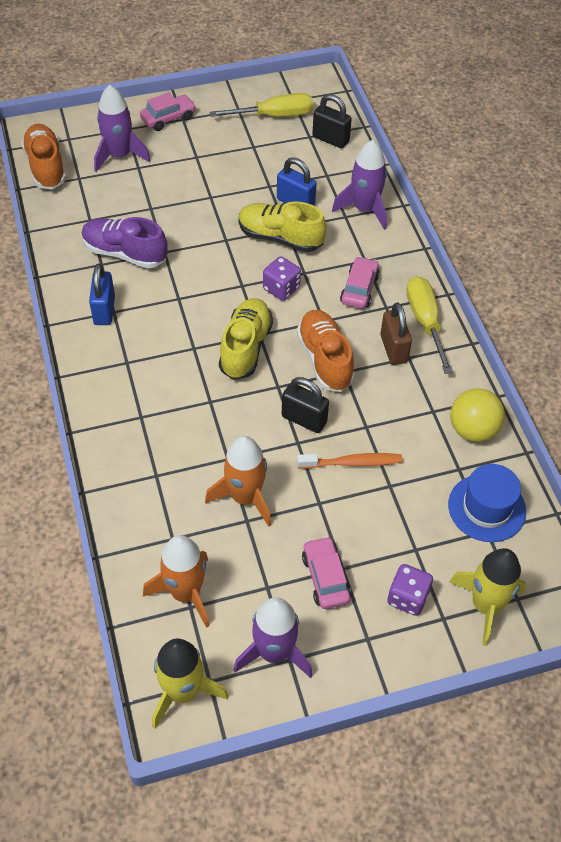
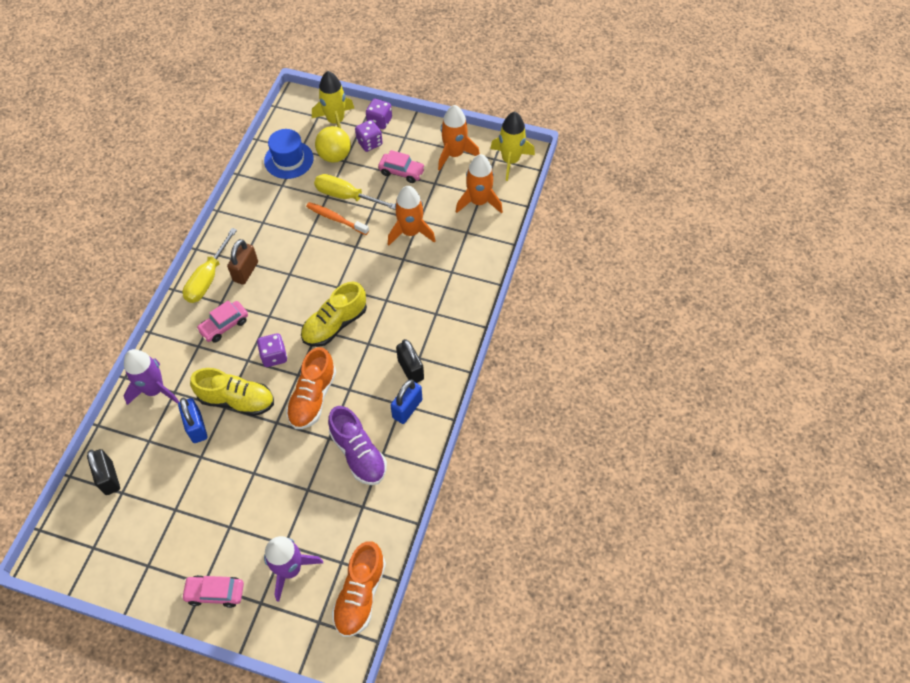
camera: 145 degrees left, 5 degrees up
yellow screwdriver [210,93,313,117] -> yellow screwdriver moved to [314,174,396,210]
purple rocket [233,597,313,678] -> orange rocket [438,105,480,171]
yellow shoe [239,201,327,252] -> yellow shoe turned 45 degrees counterclockwise [190,368,274,416]
black padlock [282,377,329,433] -> black padlock moved to [396,339,424,383]
orange shoe [297,310,355,392] -> orange shoe moved to [286,347,336,429]
pink car [302,536,351,609] -> pink car turned 90 degrees counterclockwise [378,150,425,183]
yellow ball [450,388,505,442] -> yellow ball moved to [315,126,351,163]
none -> purple dice [366,99,392,129]

